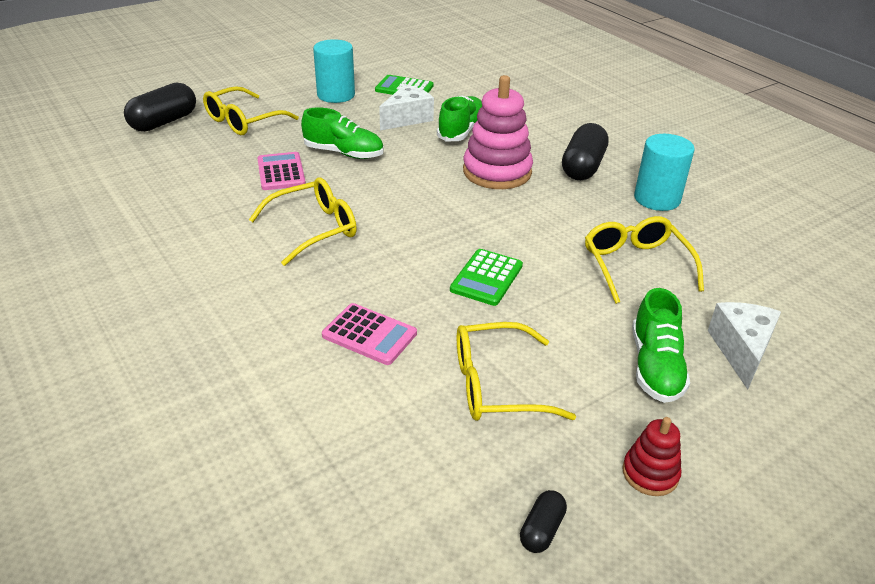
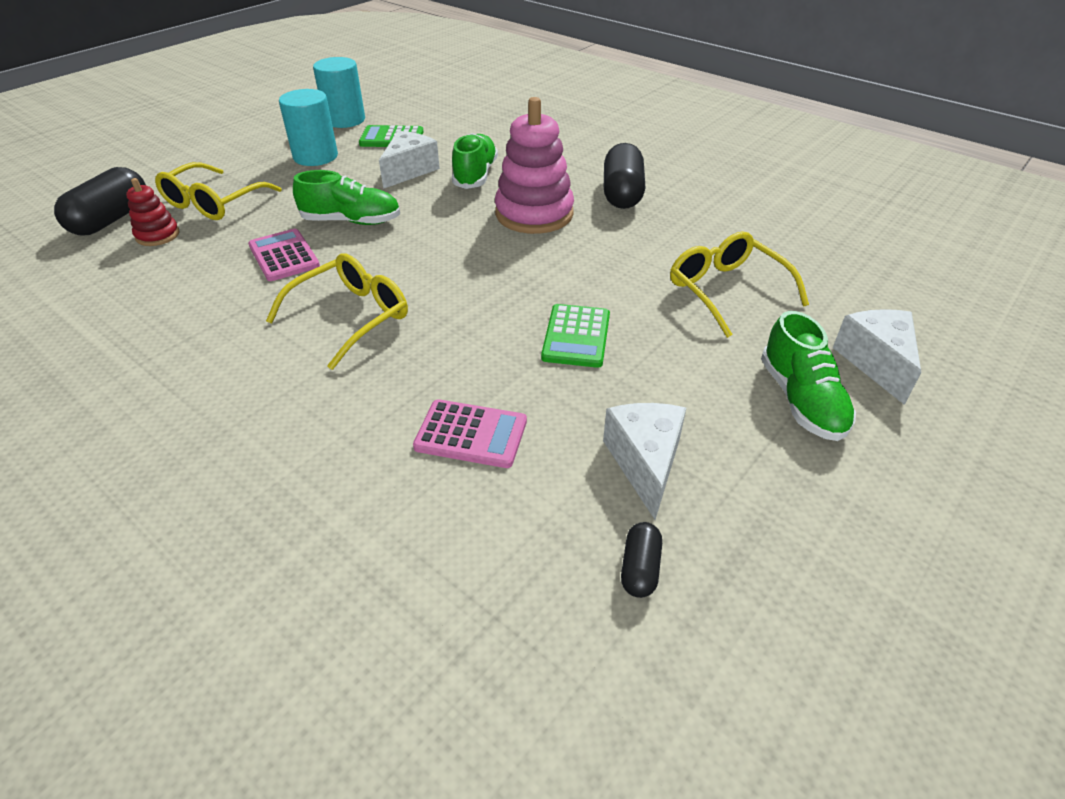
camera: 15 degrees left, 5 degrees up
yellow glasses [457,322,576,421] -> white cheese [603,403,686,520]
black capsule [520,490,567,553] -> black capsule moved to [621,522,662,598]
red stacking toy [622,417,681,496] -> red stacking toy moved to [126,178,179,246]
turquoise cylinder [634,134,695,211] -> turquoise cylinder moved to [313,57,365,128]

